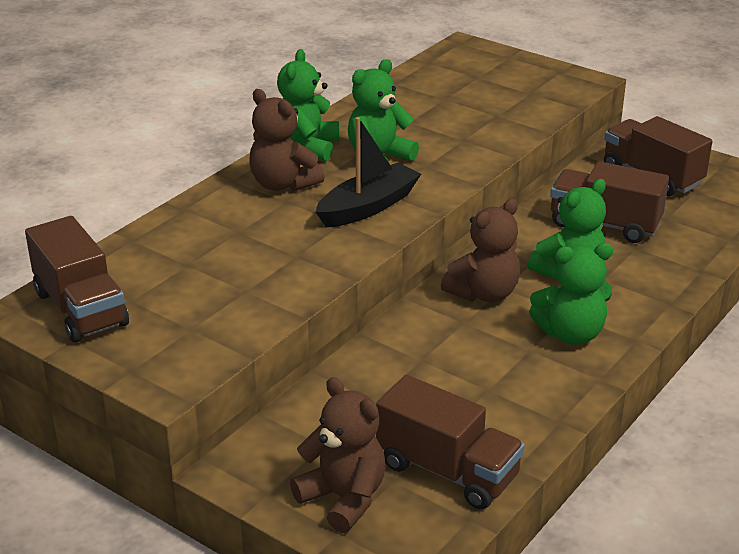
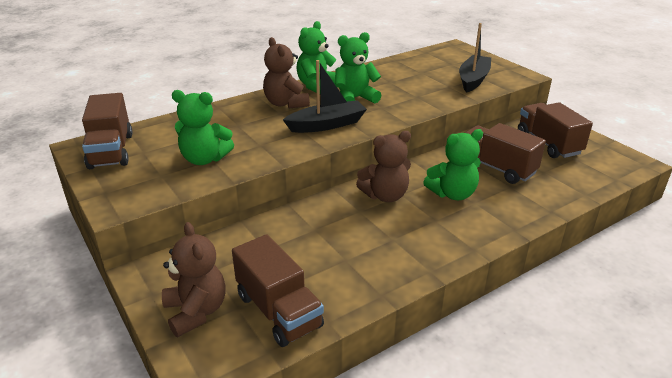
camera: 20 degrees right, 0 degrees up
green teddy bear [529,243,613,345] -> green teddy bear moved to [172,90,234,165]
none -> black boat [459,23,491,93]

